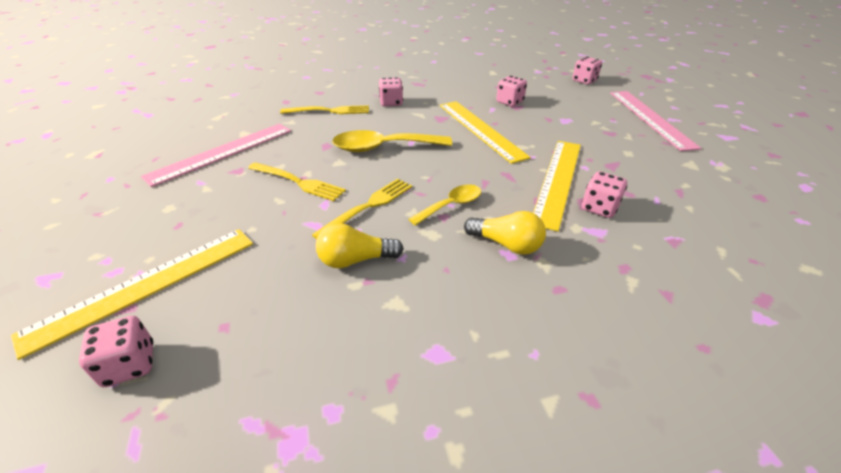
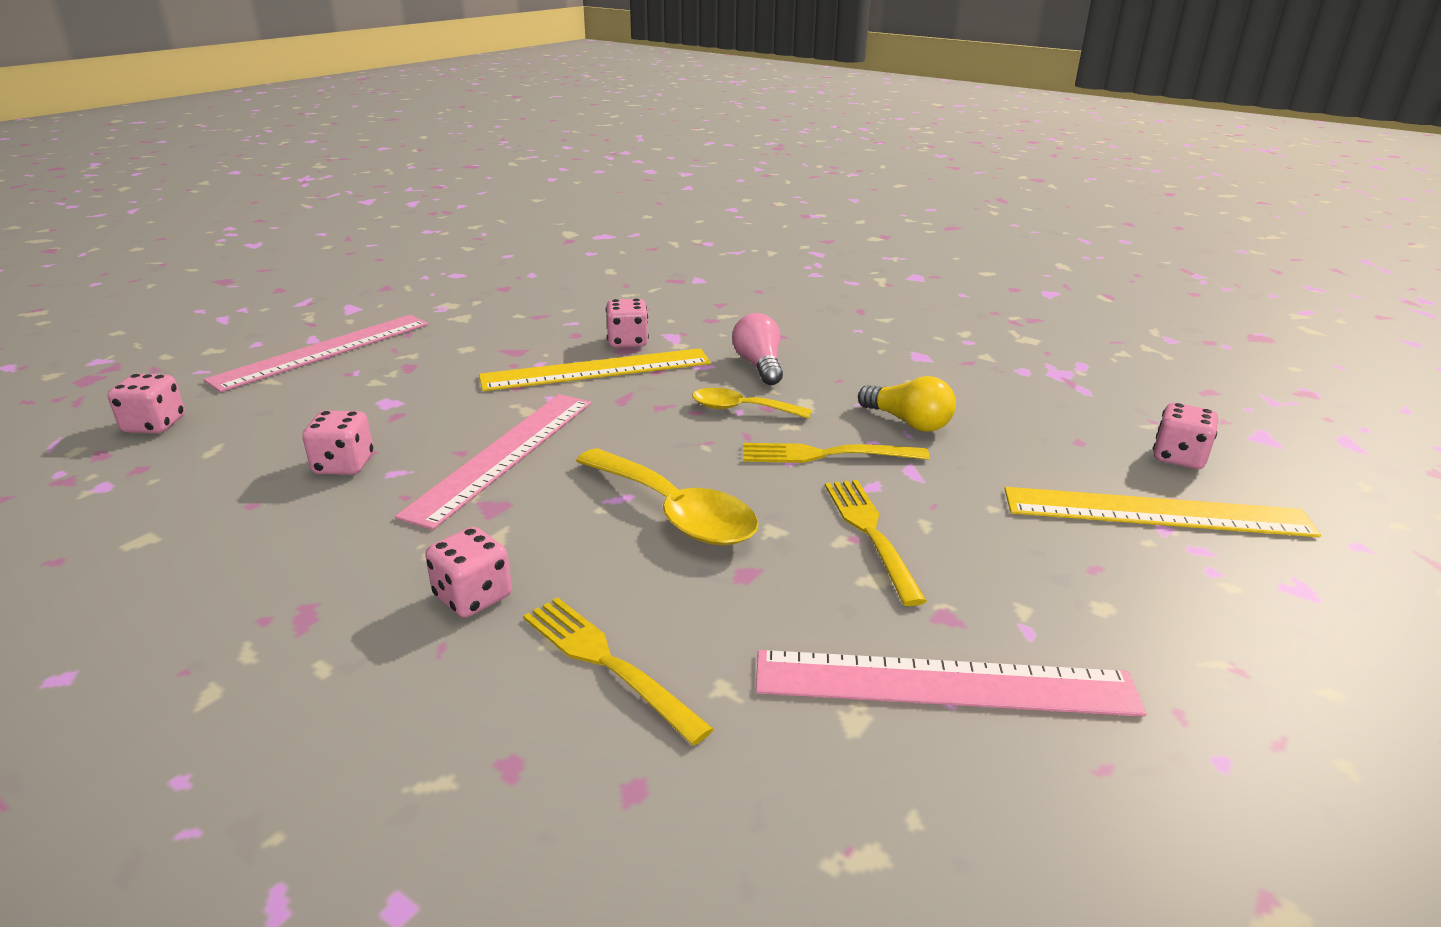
camera: 130 degrees left, 10 degrees down
yellow ruler [440,101,531,164] -> pink ruler [395,394,591,530]
yellow light bulb [464,211,546,255] -> pink light bulb [732,313,783,385]

